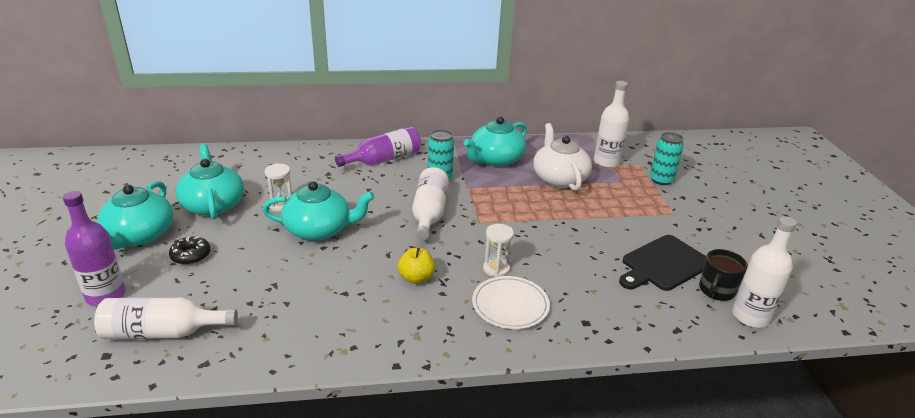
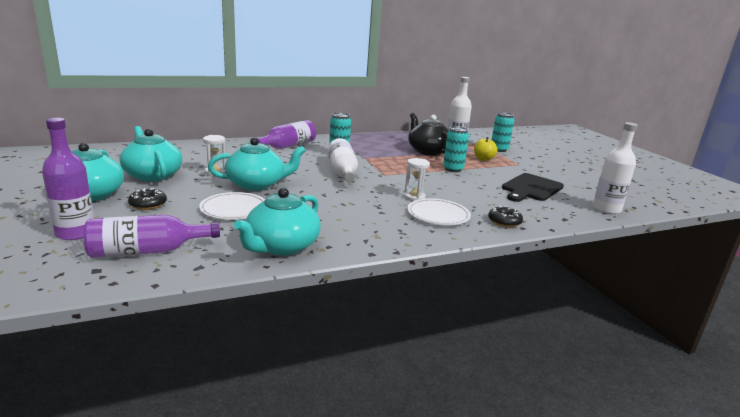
camera: 15 degrees left, 10 degrees down
white bottle [94,297,238,339] -> purple bottle [84,215,220,258]
yellow apple [398,248,435,284] -> yellow apple moved to [474,137,497,161]
turquoise teapot [464,117,527,167] -> turquoise teapot moved to [234,188,321,255]
white teapot [533,123,592,191] -> black teapot [408,113,449,156]
black mug [699,249,748,301] -> none
none -> white plate [199,192,265,220]
none -> turquoise can [443,126,469,172]
none -> black donut [488,206,523,227]

